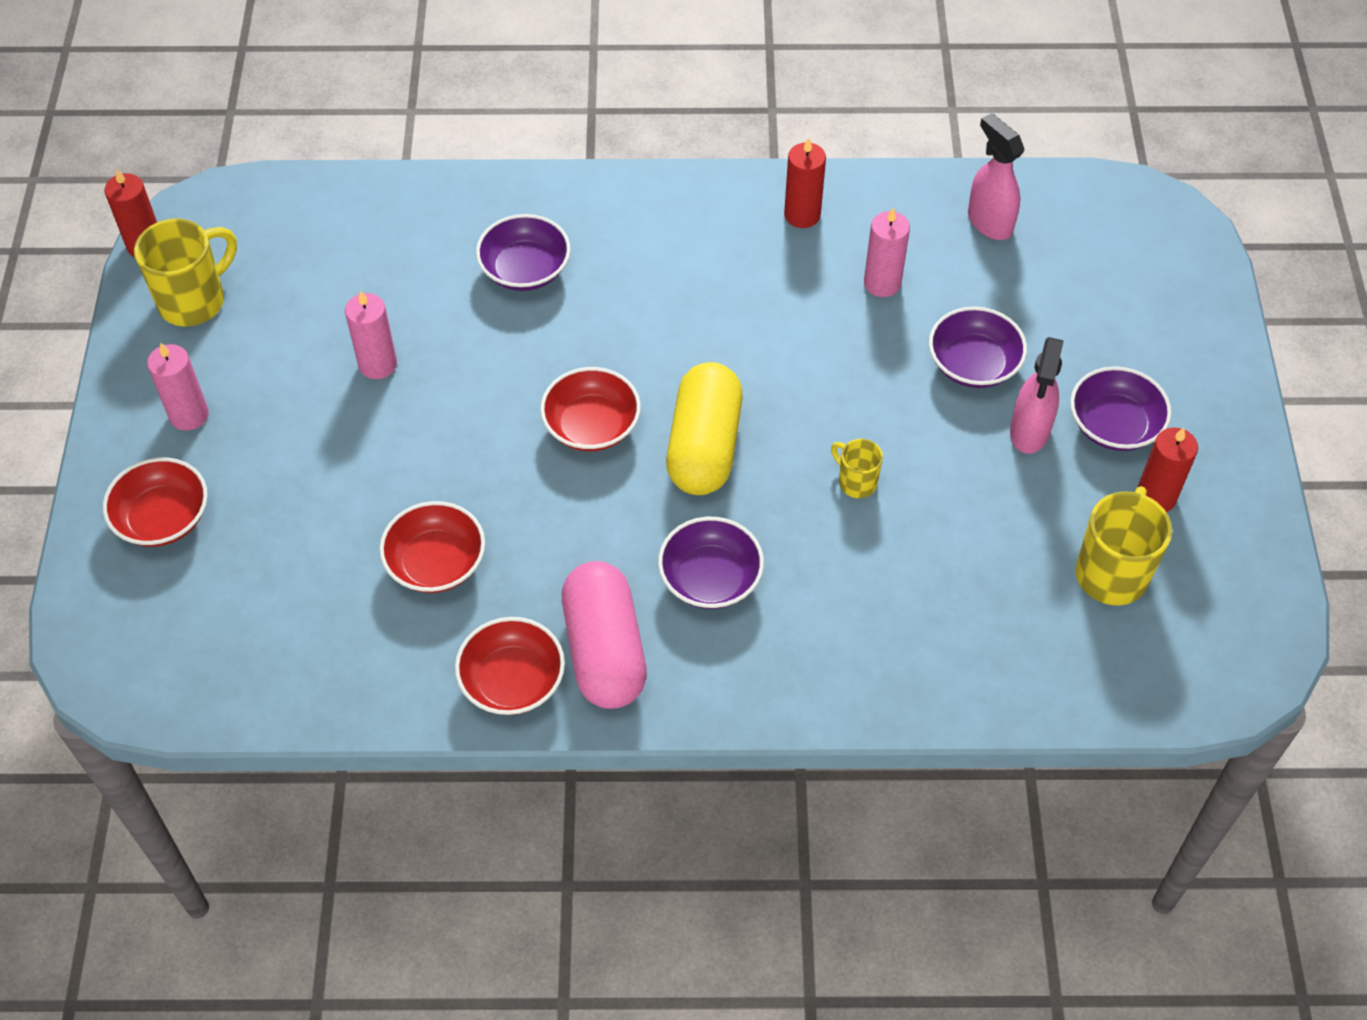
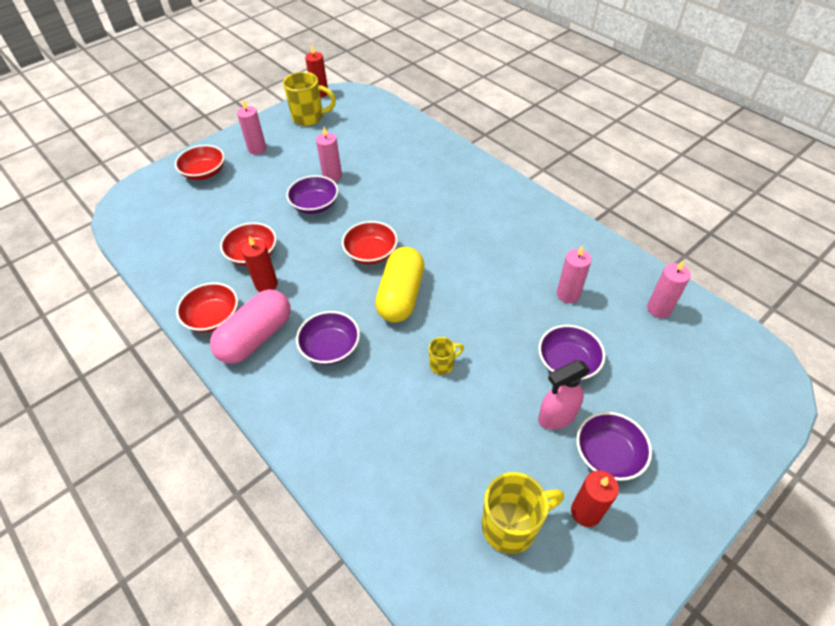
camera: 50 degrees right, 5 degrees down
purple bowl [476,214,571,291] -> purple bowl moved to [286,175,338,214]
yellow capsule [666,362,743,495] -> yellow capsule turned 45 degrees counterclockwise [375,247,424,323]
red candle [784,138,826,228] -> red candle moved to [242,236,278,292]
yellow mug [831,439,883,498] -> yellow mug turned 60 degrees clockwise [429,337,464,375]
pink spray bottle [968,113,1024,240] -> pink candle [647,260,691,318]

